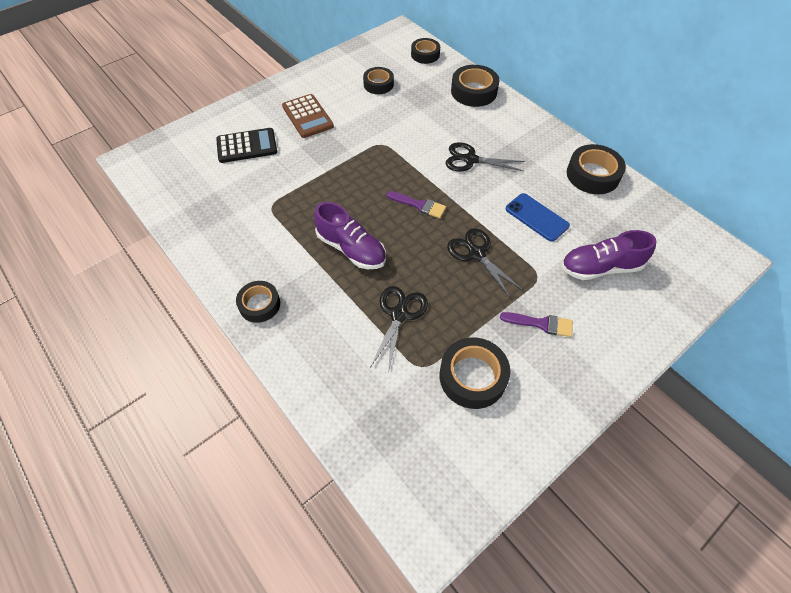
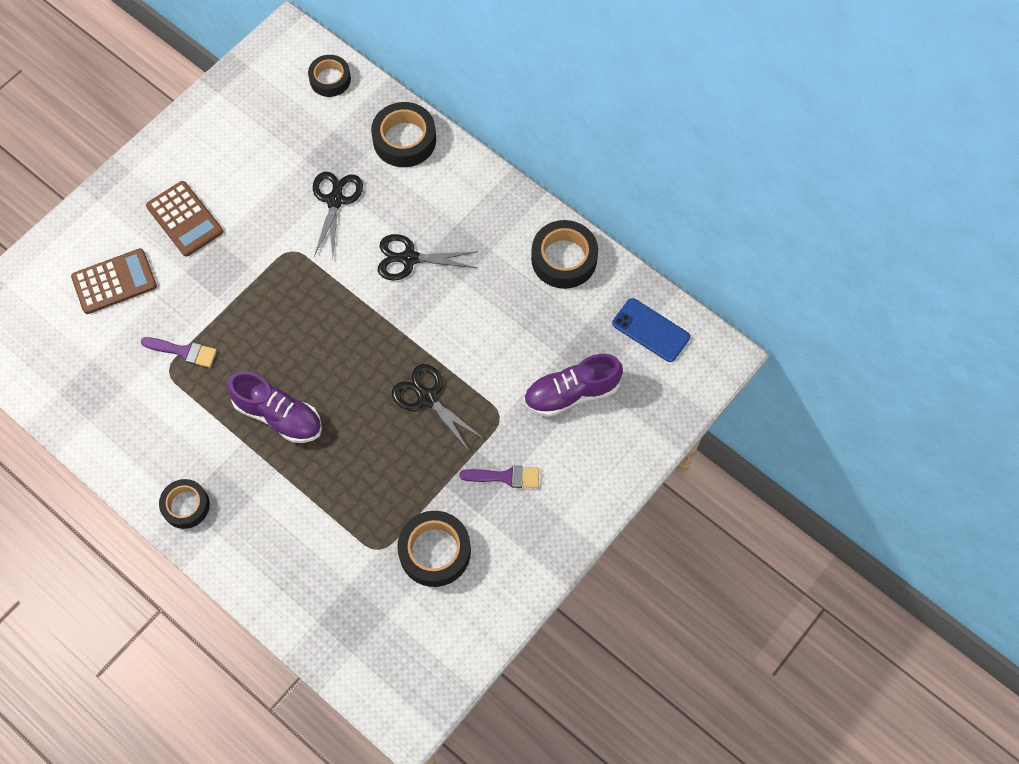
camera: 10 degrees left, 10 degrees up
black calculator [216,128,277,163] -> brown calculator [71,248,157,314]
black tape [363,67,394,94] -> none
black scissors [370,286,428,373] -> black scissors moved to [313,172,363,258]
purple brush [387,191,446,218] -> purple brush moved to [141,337,217,368]
blue phone [506,193,570,242] -> blue phone moved to [612,298,690,362]

